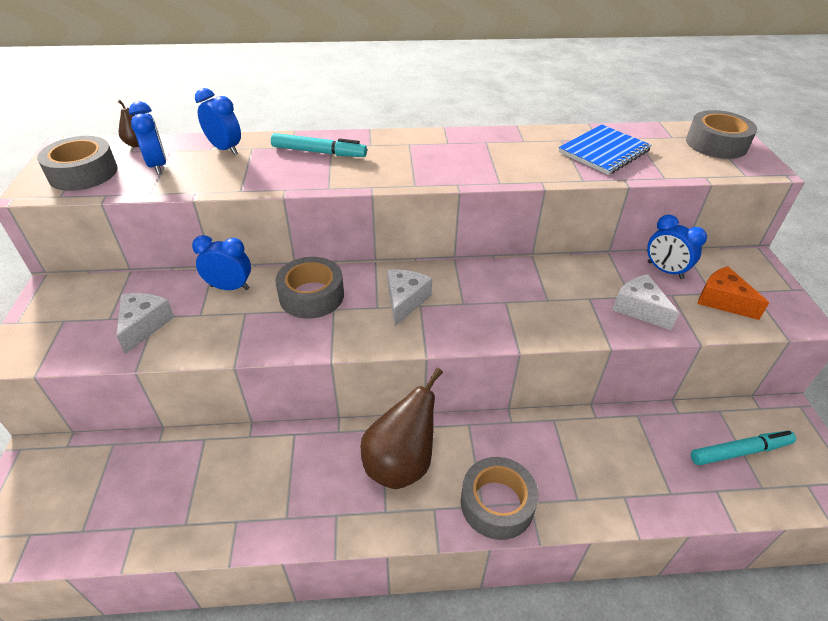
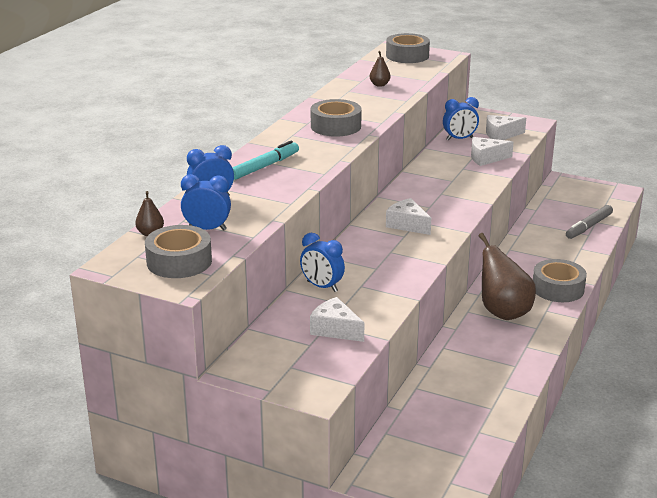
camera: 60 degrees left, 15 degrees down
blue clock [192,235,251,290] -> blue clock turned 90 degrees counterclockwise [300,233,345,292]
grey tape [275,257,344,319] -> grey tape moved to [311,99,362,137]
blue notebook [559,124,652,175] -> brown pear [370,51,391,87]
turquoise marker [691,431,796,465] -> none
orange cheese [698,266,769,320] -> white cheese [486,115,526,140]
none -> grey marker [566,205,613,239]

